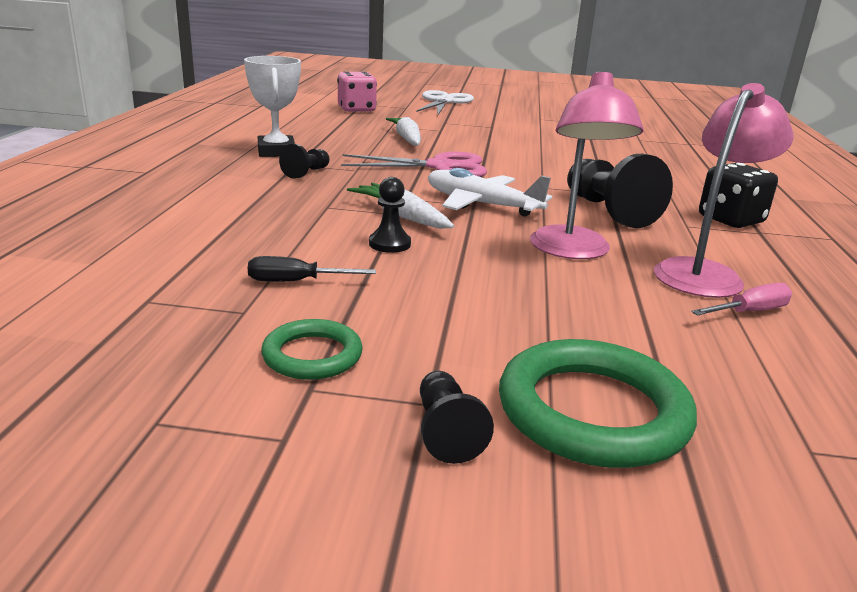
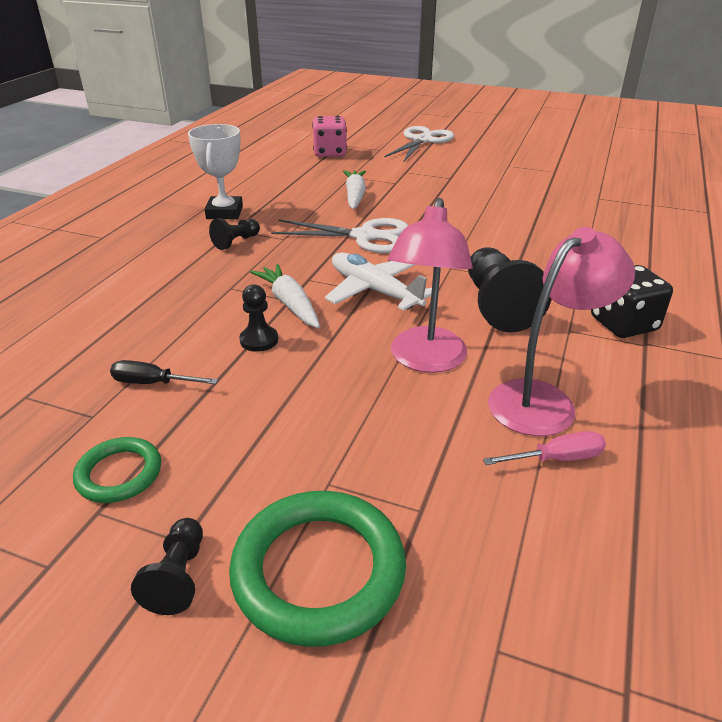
camera: 15 degrees right, 10 degrees up
pink scissors [341,152,487,177] -> white scissors [271,218,409,253]

